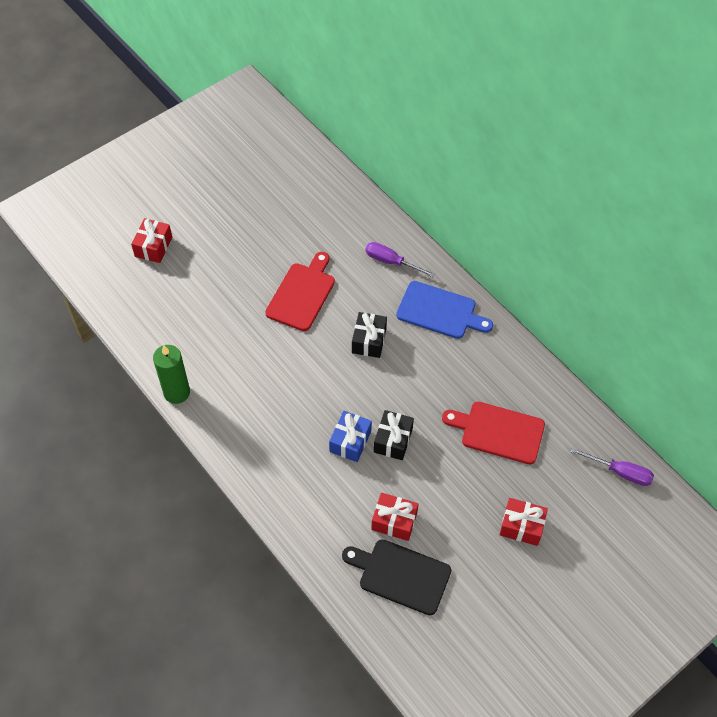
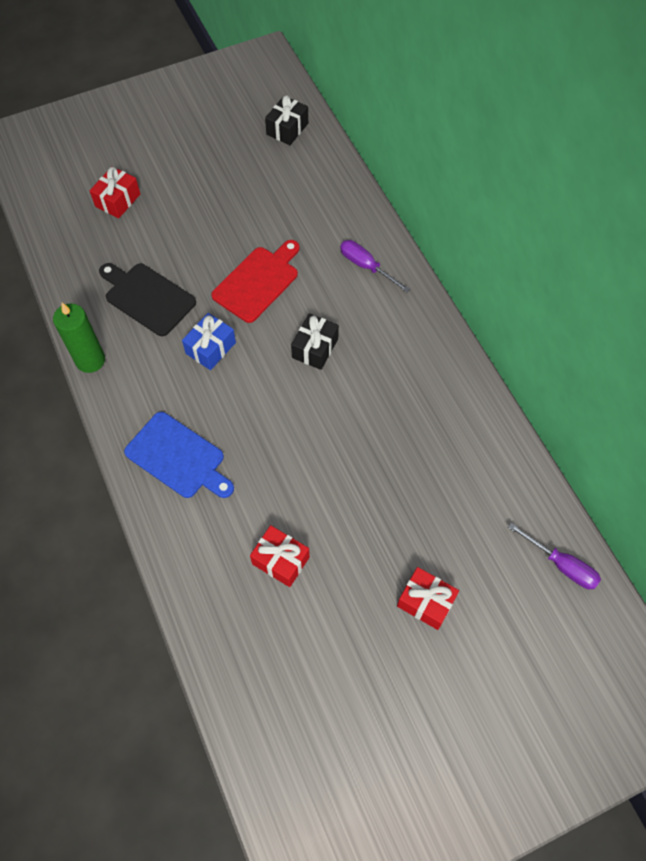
camera: 15 degrees right, 5 degrees up
blue gift [329,411,372,462] -> blue gift moved to [182,313,236,370]
black cutting board [342,539,451,615] -> black cutting board moved to [99,263,196,336]
black gift [374,410,414,460] -> black gift moved to [265,95,308,145]
blue cutting board [396,281,493,339] -> blue cutting board moved to [124,412,234,498]
red cutting board [442,402,545,465] -> none

